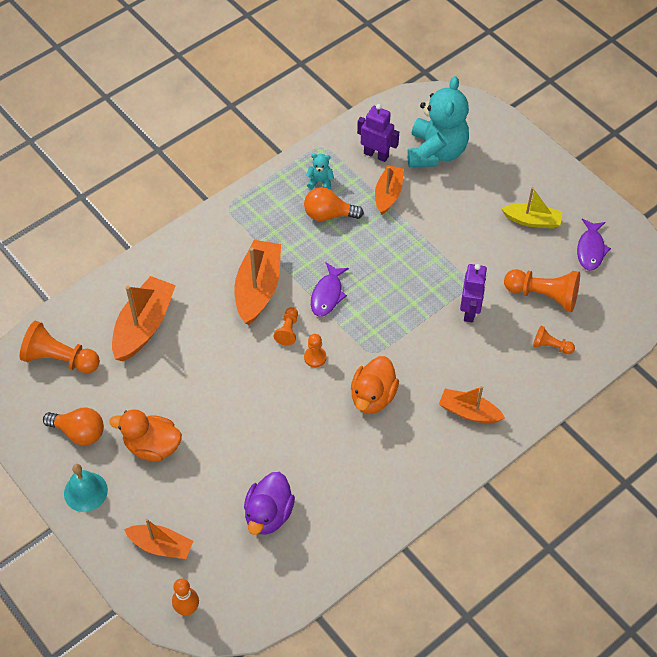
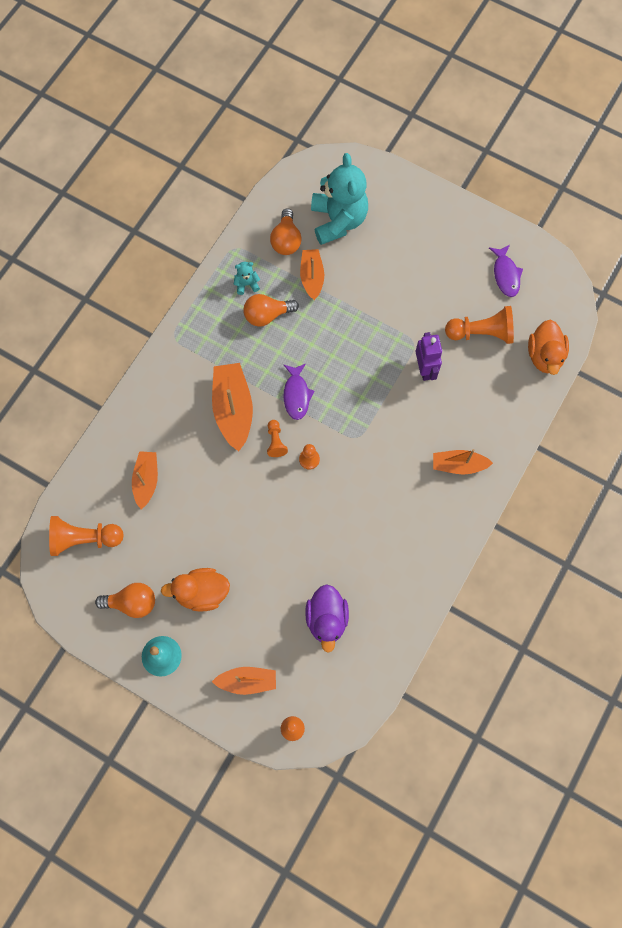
camera: 20 degrees left, 15 degrees up
orange boat [112,276,176,361] -> orange boat [132,451,158,509], size x0.63
orange duck [351,356,399,414] -> orange duck moved to [528,320,569,375]
purple robot [357,104,399,162] -> orange light bulb [270,208,302,255]
yellow boat [501,187,562,228] -> none
orange pawn [533,326,575,354] -> none

